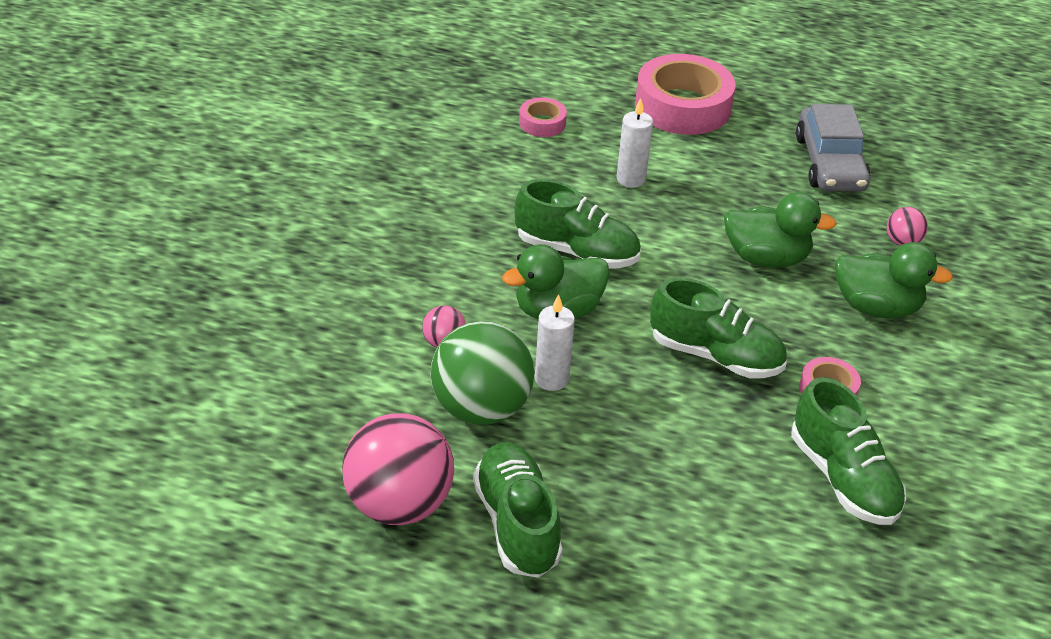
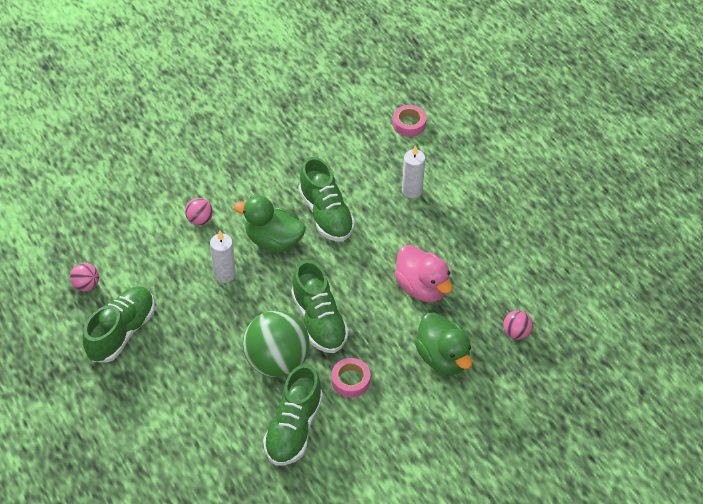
camera: 45 degrees right, 10 degrees up
pink ball [342,413,454,525] -> pink ball [70,263,99,291], size x0.45
green ball [430,321,534,425] -> green ball moved to [243,310,310,377]
pink tape [635,54,736,135] -> none
green duck [724,192,837,268] -> pink duck [394,245,453,302]
grey car [796,104,871,191] -> none

